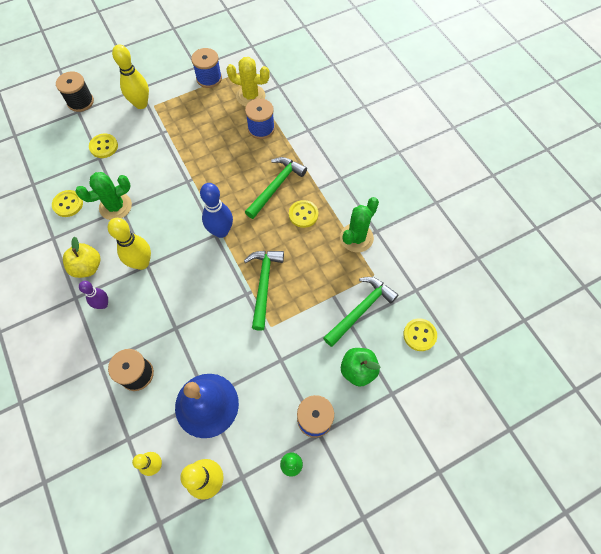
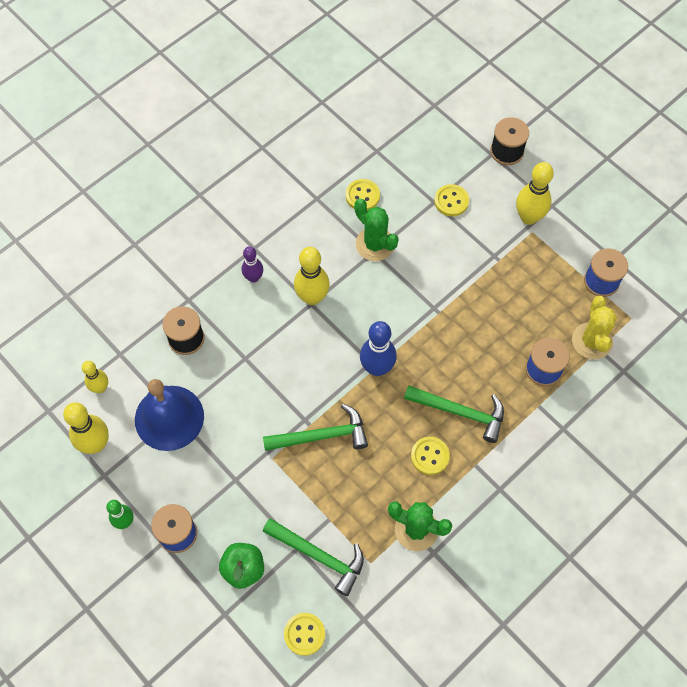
camera: 75 degrees right, 0 degrees up
yellow apple [63,237,101,278] -> none

